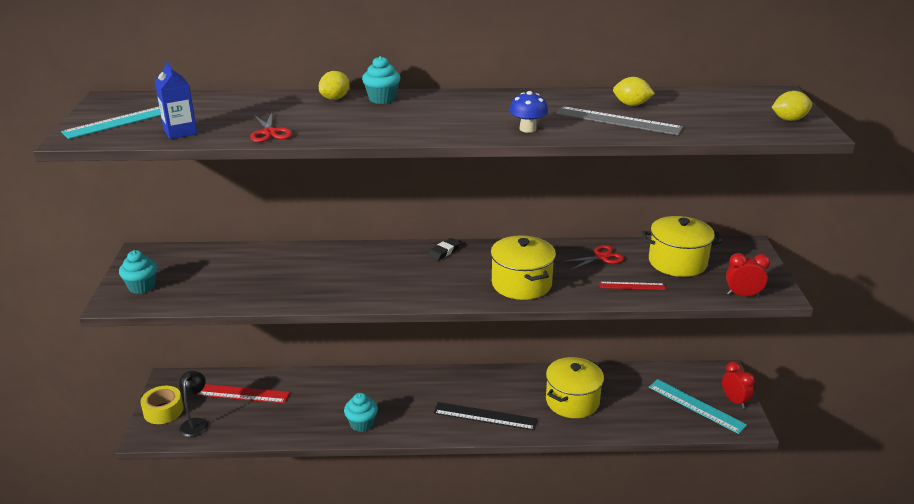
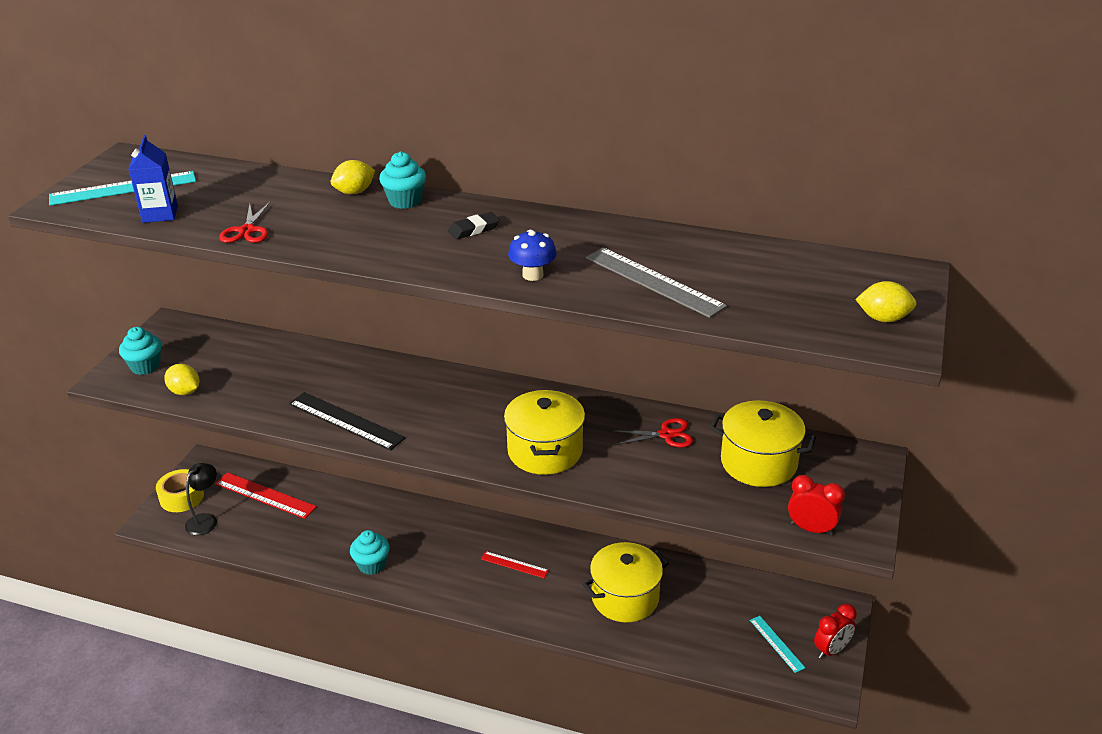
camera: 20 degrees right, 5 degrees up
black eraser [428,238,460,261] -> black eraser moved to [448,212,500,239]
black ruler [434,402,537,431] -> black ruler moved to [289,392,405,451]
red ruler [599,282,666,290] -> red ruler moved to [481,551,549,578]
yellow lemon [613,77,655,106] -> yellow lemon moved to [164,364,199,395]
turquoise ruler [649,379,747,434] -> turquoise ruler [750,616,805,673], size x0.57
red clock [722,361,755,409] -> red clock turned 60 degrees clockwise [814,604,857,659]

